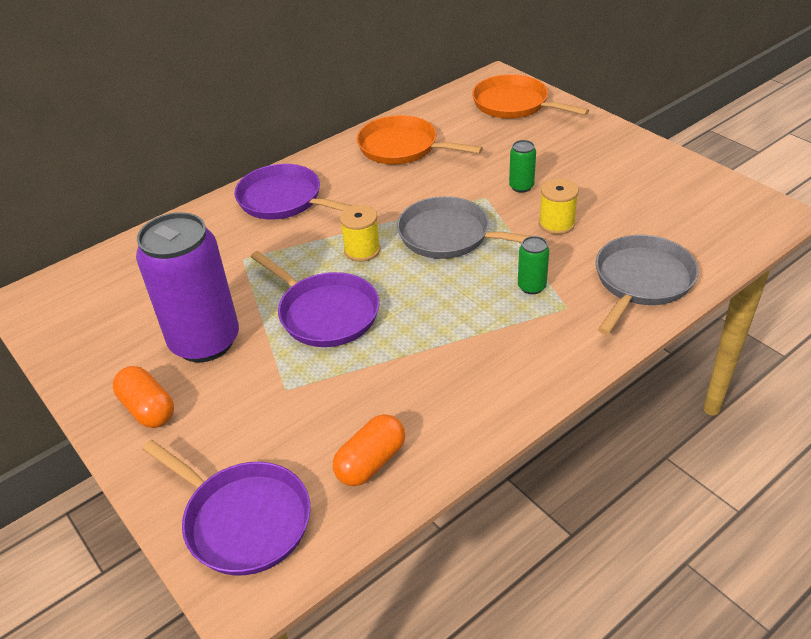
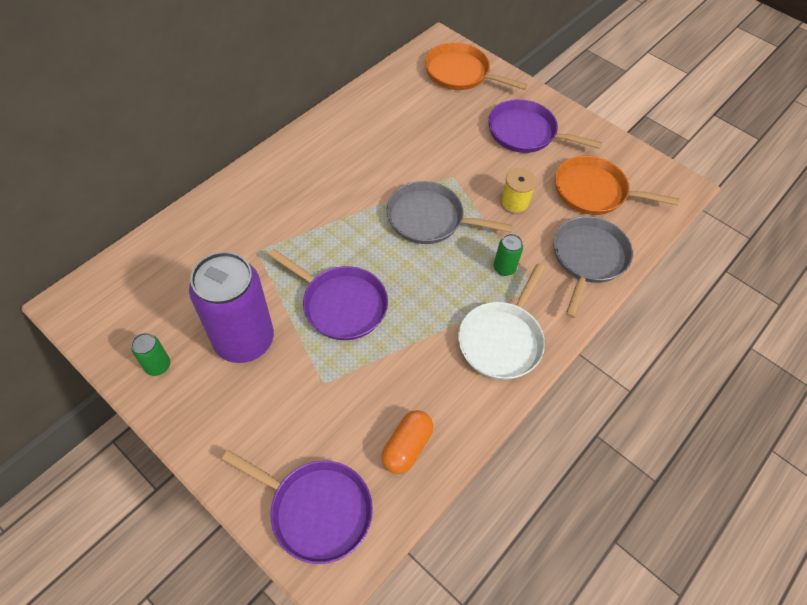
camera: 15 degrees left, 15 degrees up
orange capsule [113,366,174,428] -> none
purple pan [234,164,352,220] -> purple pan moved to [488,99,602,153]
yellow spool [340,205,381,262] -> none
orange pan [357,115,483,165] -> orange pan moved to [555,155,679,215]
green can [509,140,536,193] -> green can moved to [131,333,170,376]
none -> white pan [458,264,545,380]

